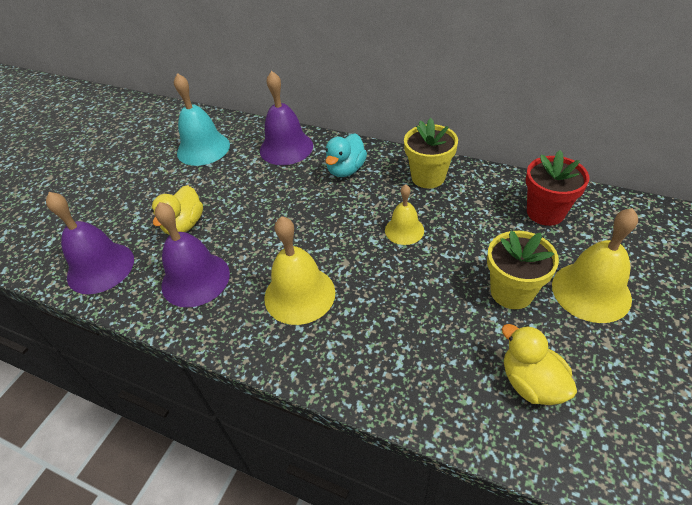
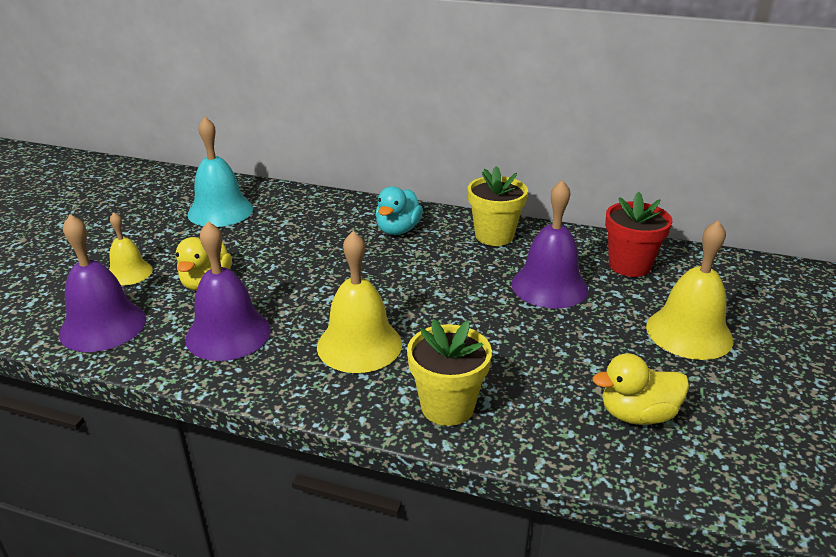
camera: 10 degrees left, 15 degrees down
purple bell [260,71,313,165] -> purple bell moved to [512,180,588,309]
yellow bell [385,184,424,245] -> yellow bell moved to [109,212,153,286]
yellow flower pot [487,231,559,309] -> yellow flower pot moved to [407,319,492,426]
yellow duck [502,324,577,405] -> yellow duck turned 60 degrees counterclockwise [593,353,689,425]

